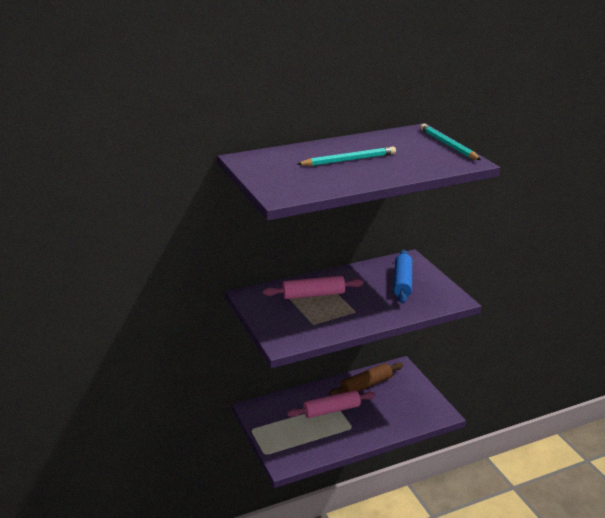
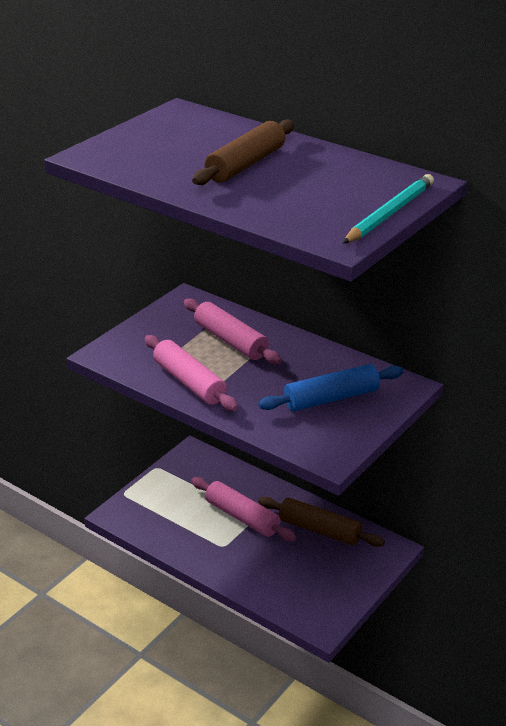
camera: 60 degrees right, 5 degrees up
turquoise pencil [297,147,396,166] -> brown rolling pin [192,120,294,185]
none -> pink rolling pin [145,335,238,411]

